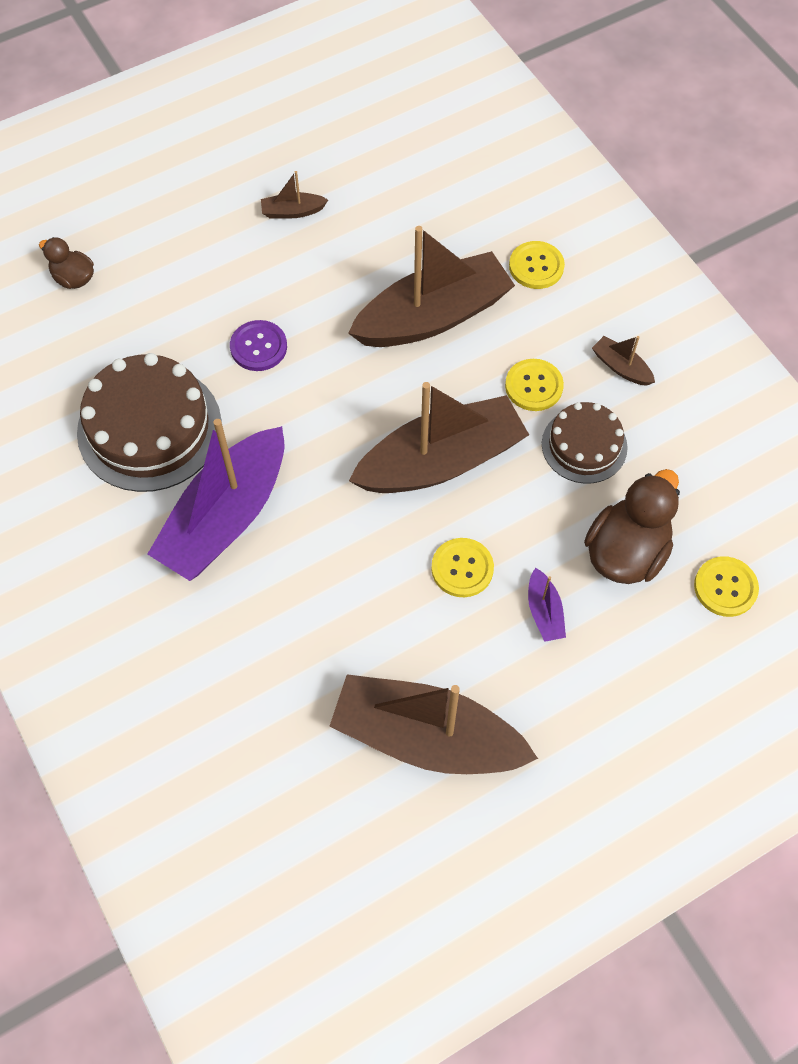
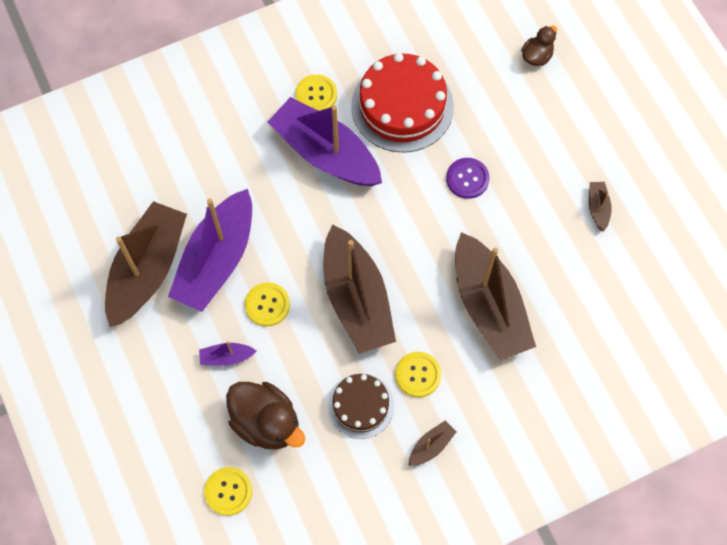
camera: 95 degrees right, 5 degrees up
brown cake [77,353,222,492] -> red cake [351,53,454,152]
yellow button [509,241,565,289] -> yellow button moved to [295,74,337,111]
none -> purple boat [168,189,252,312]

